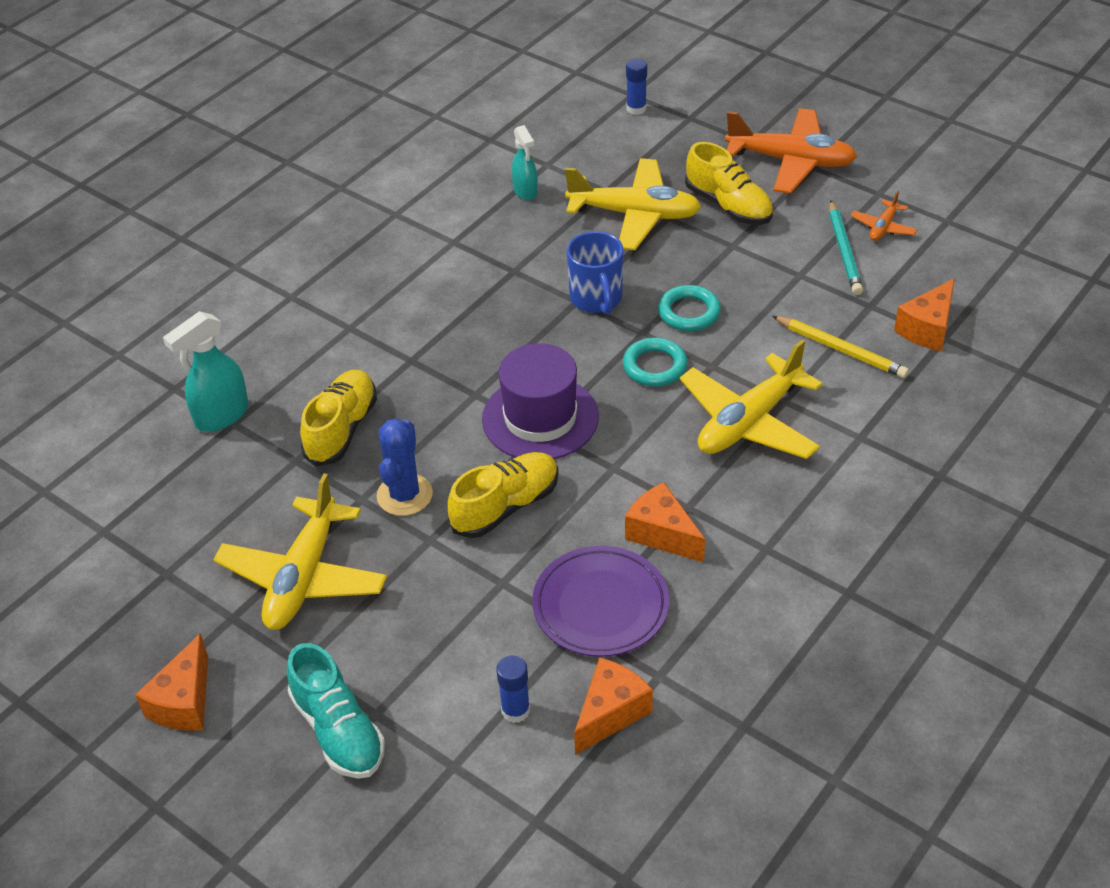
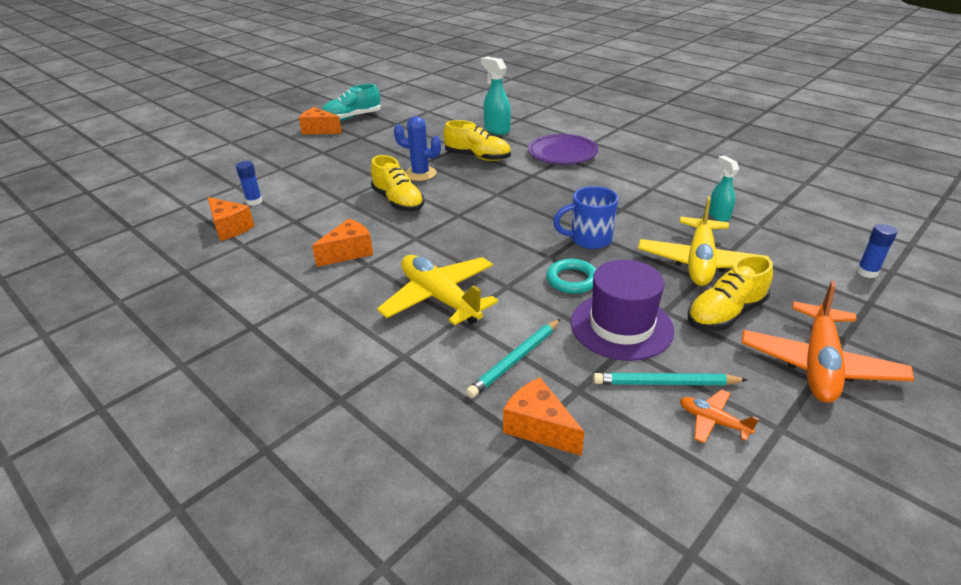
camera: 95 degrees right, 10 degrees down
yellow plane [213,473,387,630] -> none
turquoise shoe [287,643,385,779] -> turquoise shoe moved to [321,84,381,121]
purple hat [482,343,599,459] -> purple hat moved to [571,260,674,361]
turquoise spray bottle [512,125,538,200] -> turquoise spray bottle turned 90 degrees clockwise [709,156,739,222]
purple plate [532,546,669,657] -> purple plate moved to [528,134,598,164]
turquoise ring [623,338,688,386] -> none
yellow pencil [772,316,909,378] -> turquoise pencil [466,319,561,398]

